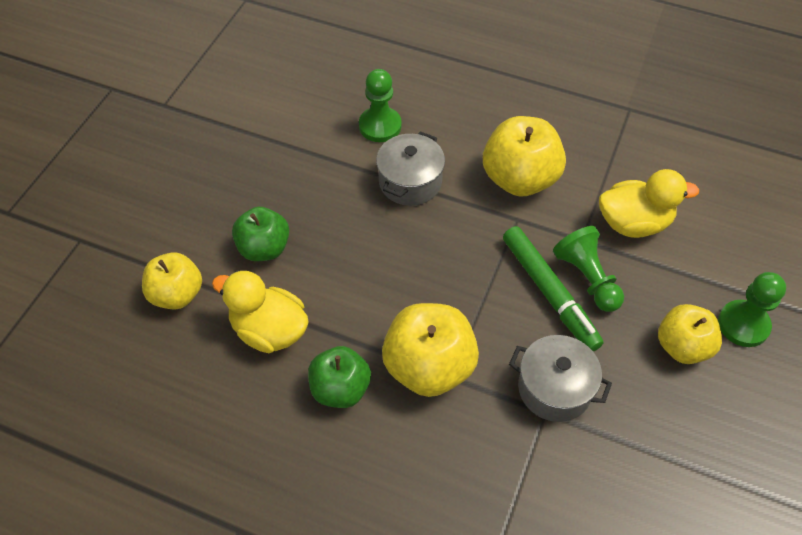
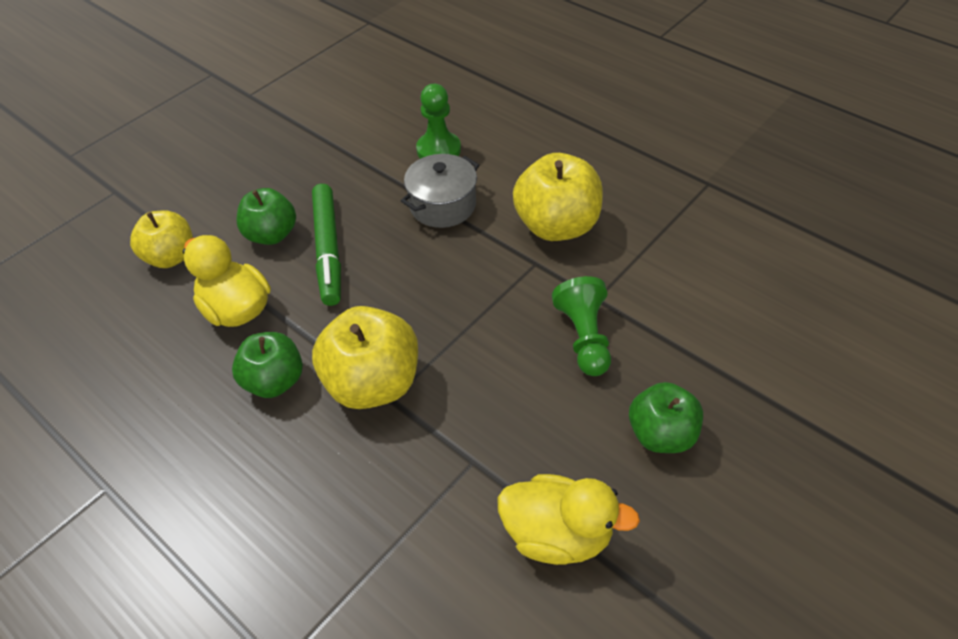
camera: 20 degrees right, 5 degrees down
green marker [503,226,604,352] -> green marker moved to [312,184,341,306]
grey pot [509,335,612,422] -> none
yellow duck [599,169,699,238] -> yellow duck moved to [497,474,640,565]
yellow apple [658,304,722,364] -> green apple [629,382,703,453]
green pawn [718,272,786,347] -> none

